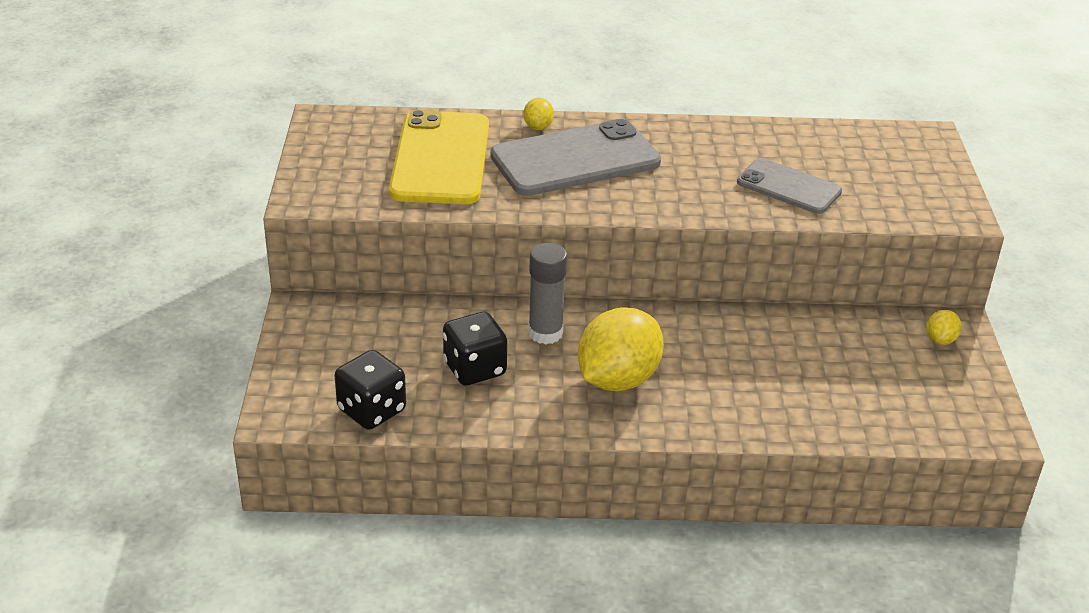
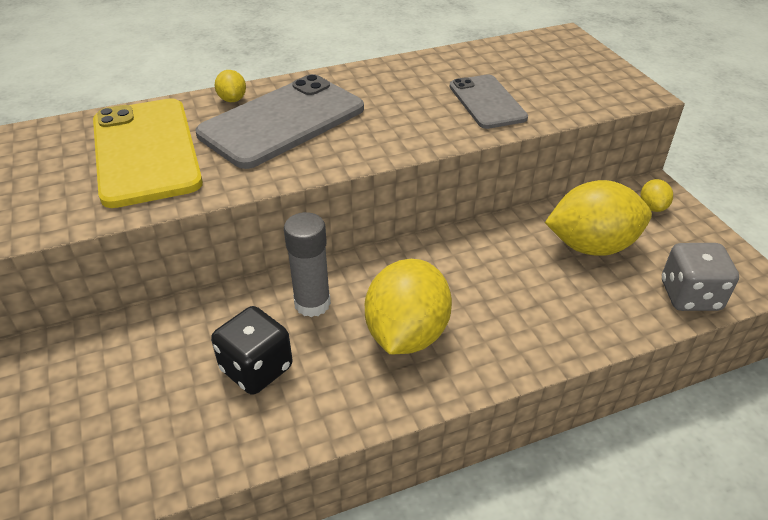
camera: 20 degrees left, 5 degrees up
black dice [335,350,406,430] -> none
grey phone [737,158,842,214] -> grey phone turned 60 degrees clockwise [450,74,528,129]
none -> yellow lemon [545,180,652,256]
none -> grey dice [662,243,739,311]

